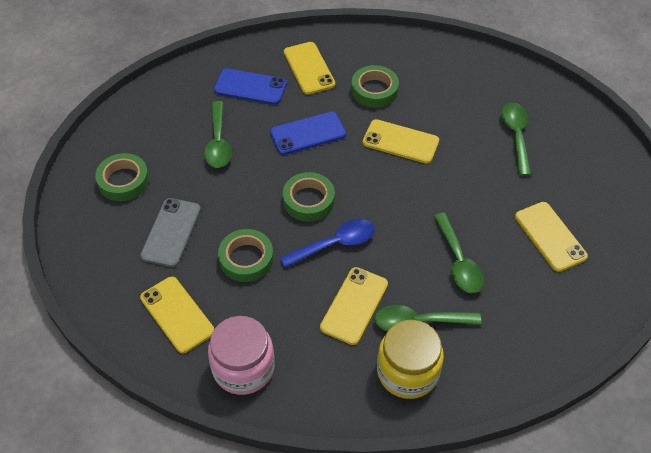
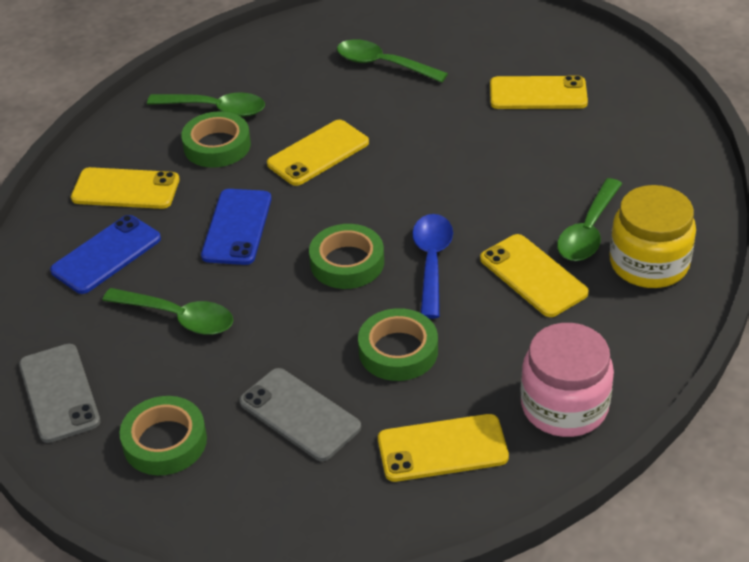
camera: 60 degrees left, 10 degrees down
green spoon [434,213,484,293] -> green spoon moved to [147,92,265,117]
none -> grey phone [19,344,100,443]

